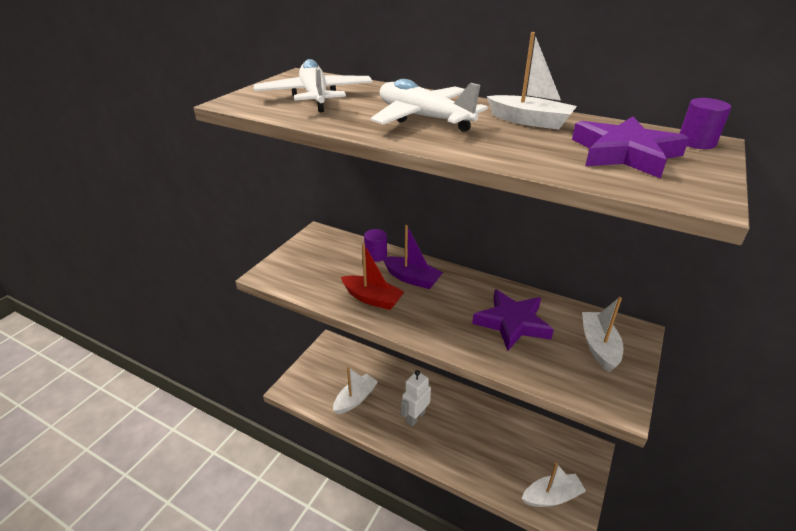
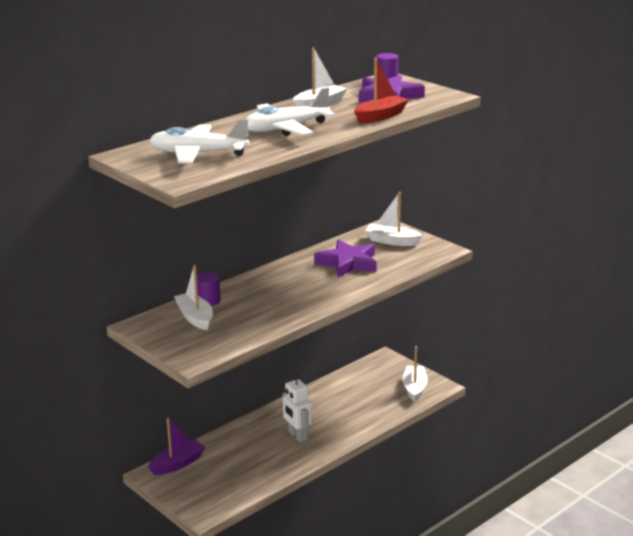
camera: 70 degrees left, 10 degrees down
white boat [333,367,378,414] -> white boat moved to [174,265,213,330]
red boat [341,243,404,310] -> red boat moved to [354,57,409,123]
purple boat [383,225,443,289] -> purple boat moved to [148,418,205,475]

